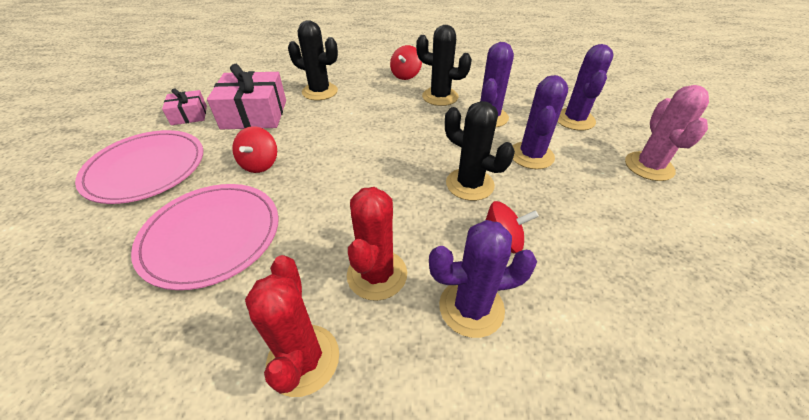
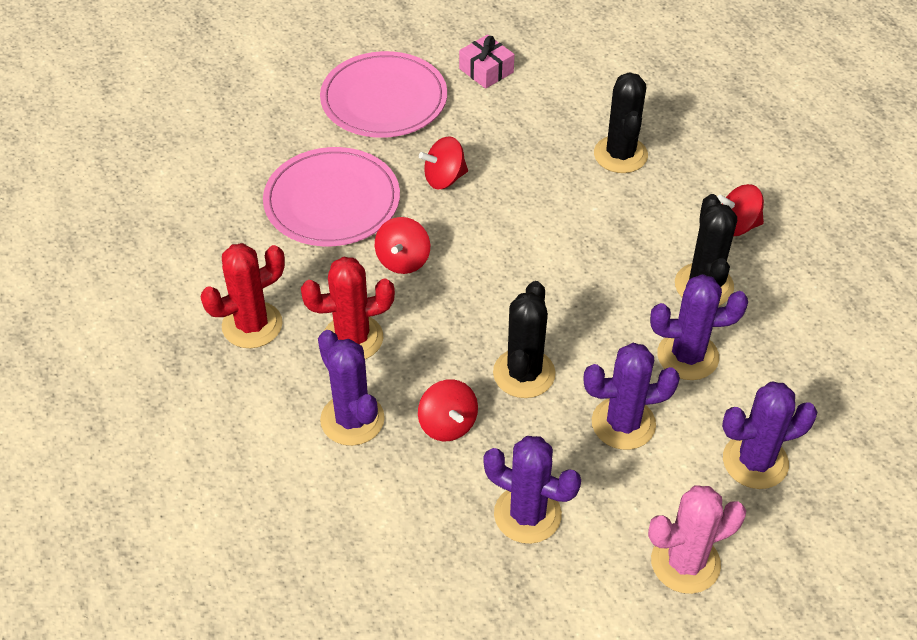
camera: 65 degrees right, 5 degrees up
pink gift [207,64,286,129] -> none
none -> red spinning top [375,217,430,274]
none -> purple cactus [483,436,581,544]

